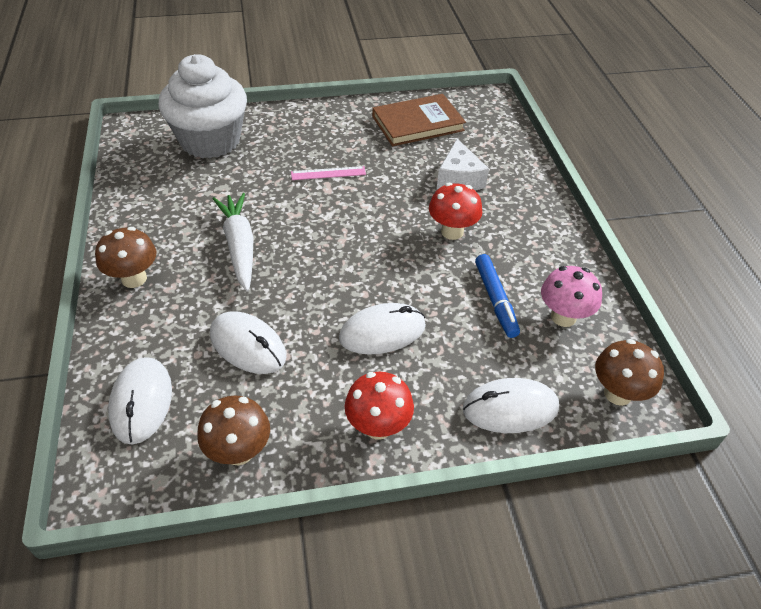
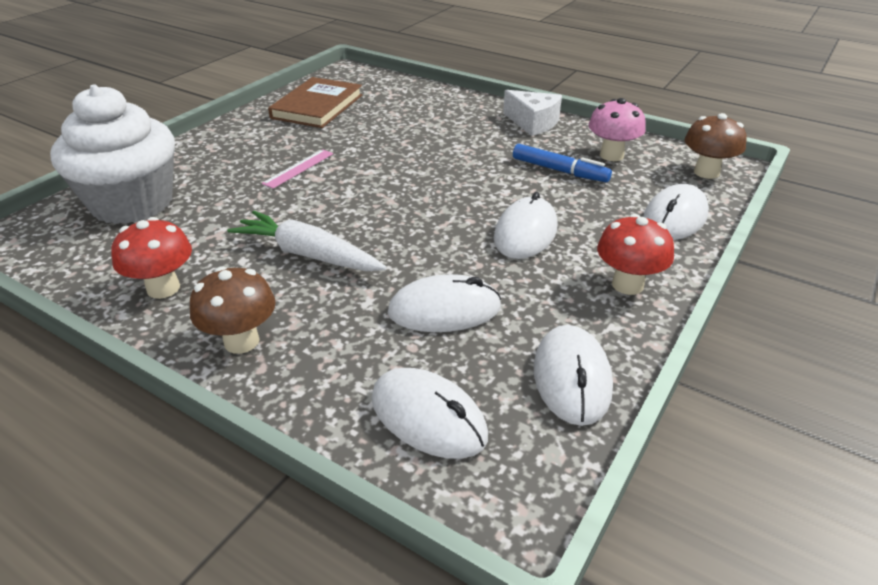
camera: 45 degrees left, 10 degrees down
brown mushroom [197,396,270,466] -> white mouse [534,325,613,426]
red mushroom [429,183,482,240] -> red mushroom moved to [112,217,192,299]
white cheese [437,139,489,191] -> white cheese moved to [503,90,562,136]

